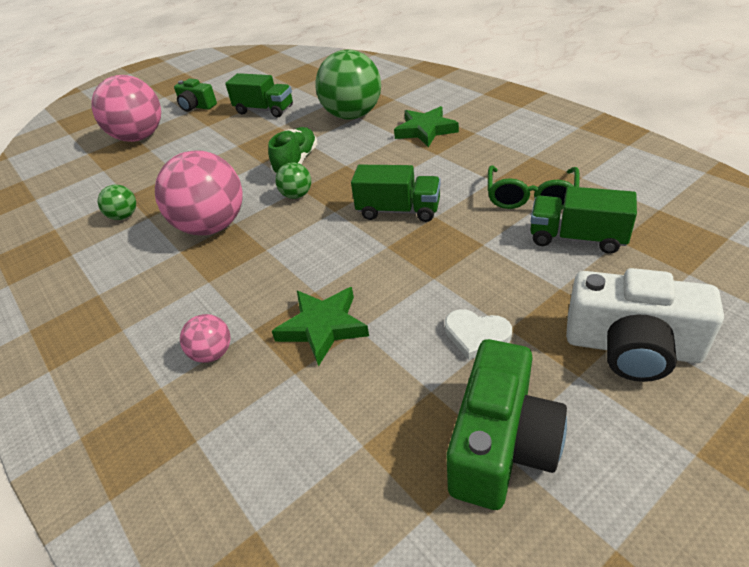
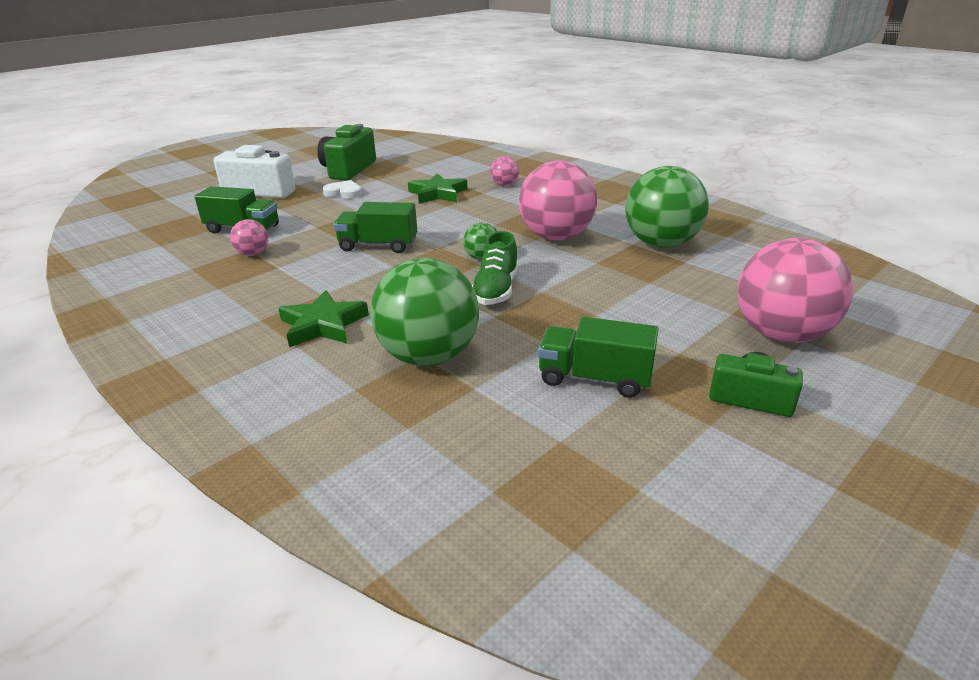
camera: 170 degrees right, 10 degrees down
green ball [98,185,136,220] -> green ball [625,166,709,248], size x2.18
green glasses [488,165,580,210] -> pink ball [230,219,268,256]

